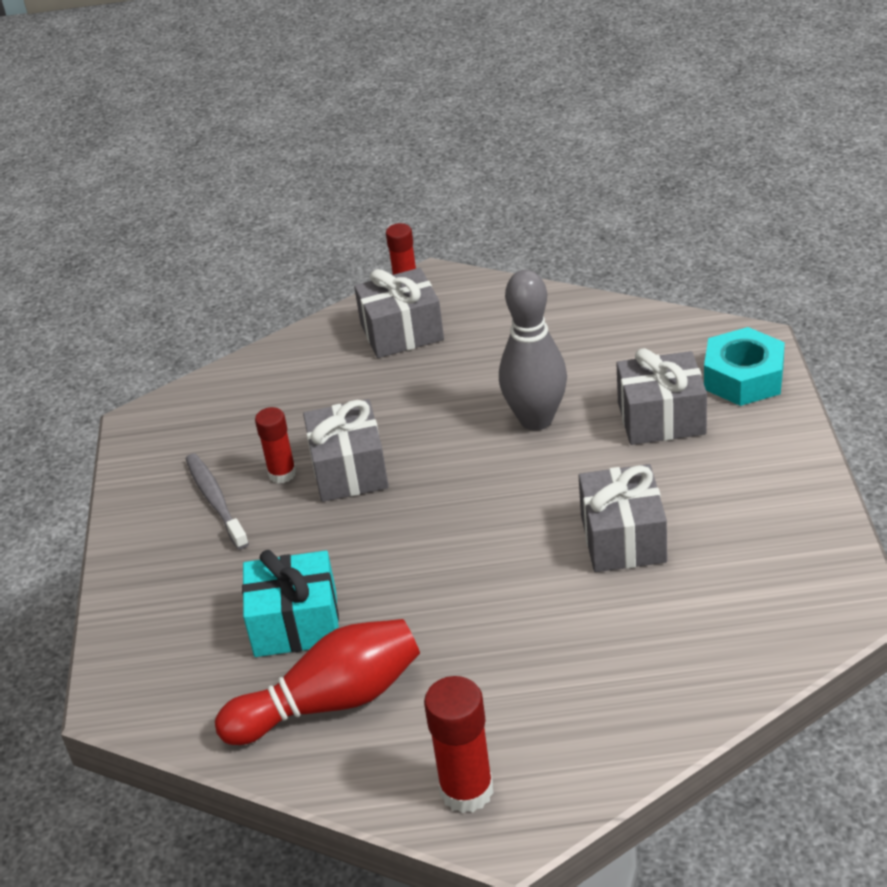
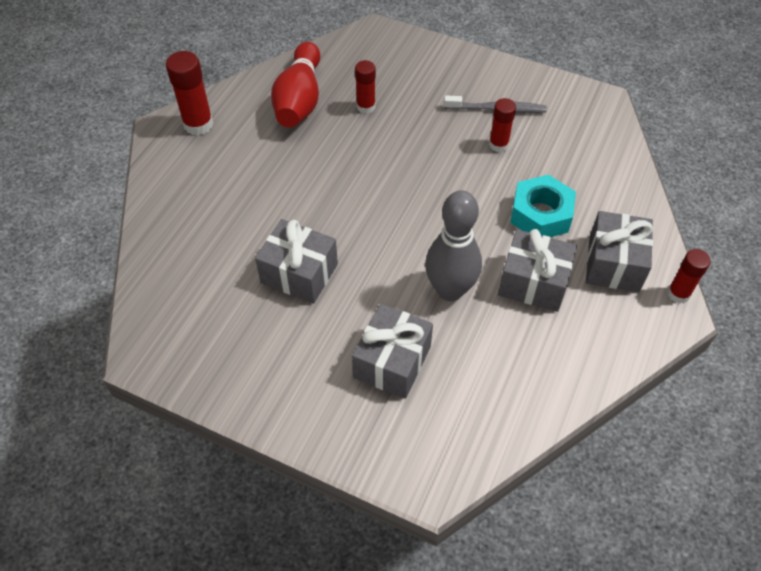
camera: 115 degrees right, 15 degrees up
turquoise gift [242,550,339,657] -> red glue stick [355,60,376,114]
grey gift [303,399,389,502] -> grey gift moved to [498,229,577,312]
turquoise nut [704,327,785,406] -> turquoise nut moved to [510,175,576,237]

